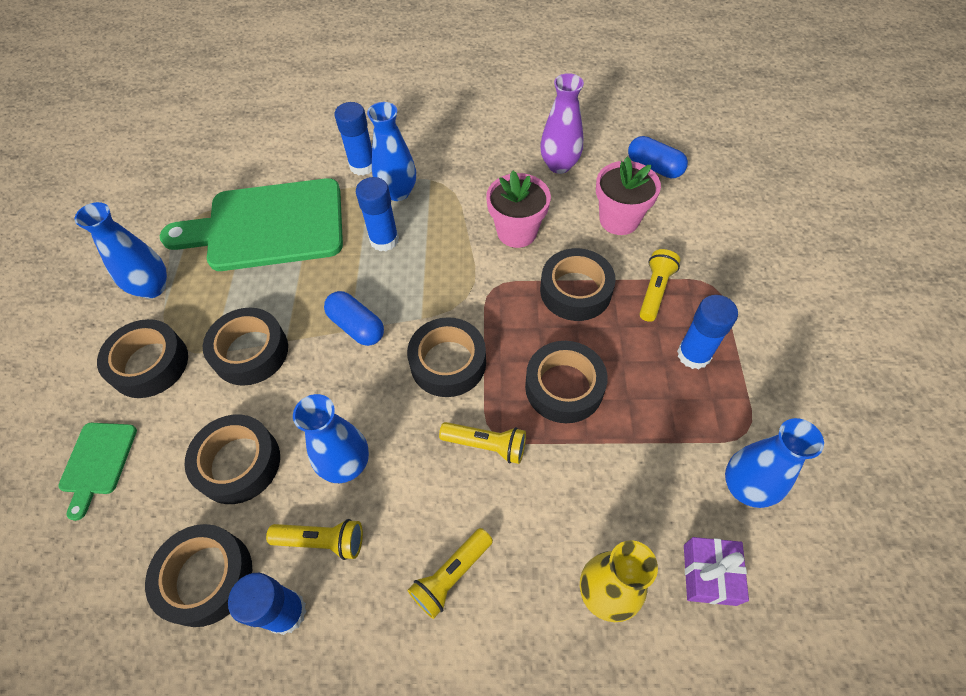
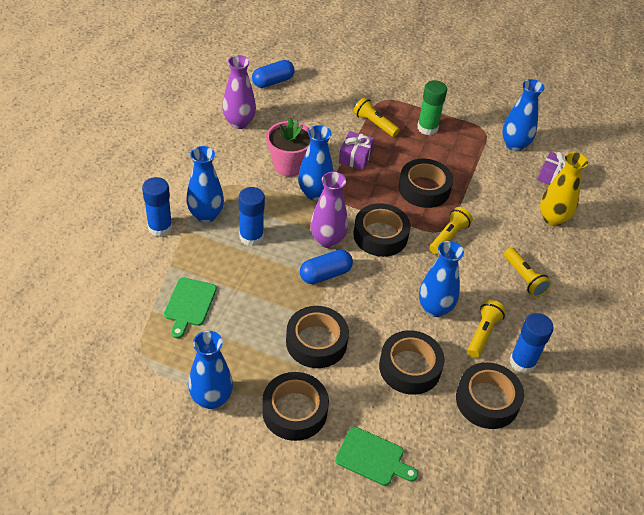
camera: 75 degrees left, 10 degrees down
green cutting board [160,178,343,271] -> green cutting board [164,278,217,338], size x0.44
black tape [540,248,616,321] -> purple gift [339,131,374,170]
pink flower pot [596,157,661,235] -> none
blue glue stick [677,295,738,369] -> green glue stick [417,80,447,135]
none -> blue vase [298,125,334,200]
none -> purple vase [310,172,348,248]

